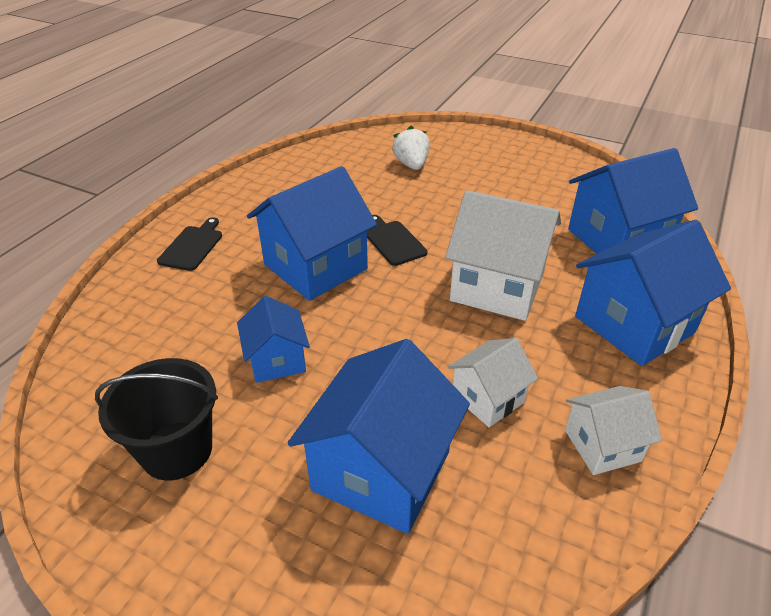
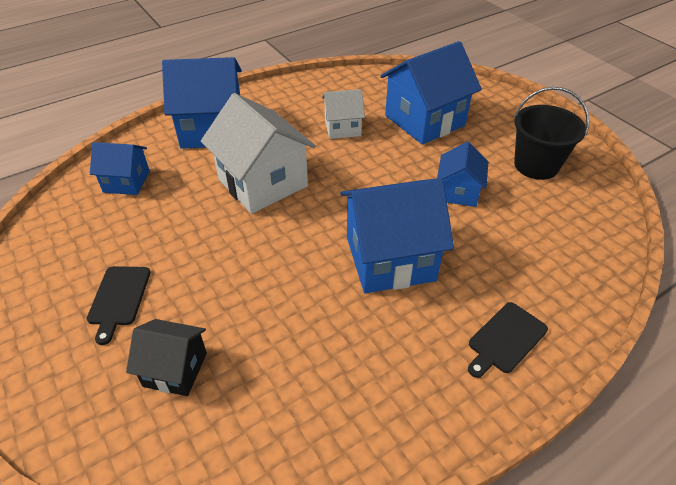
camera: 150 degrees left, 5 degrees up
black cutting board [367,215,428,266] -> black cutting board moved to [87,266,151,345]
white strawberry [392,126,430,170] -> black house [126,319,207,396]
white house [565,386,662,475] -> none
blue house [568,148,698,254] -> blue house [90,142,150,195], size x0.55

